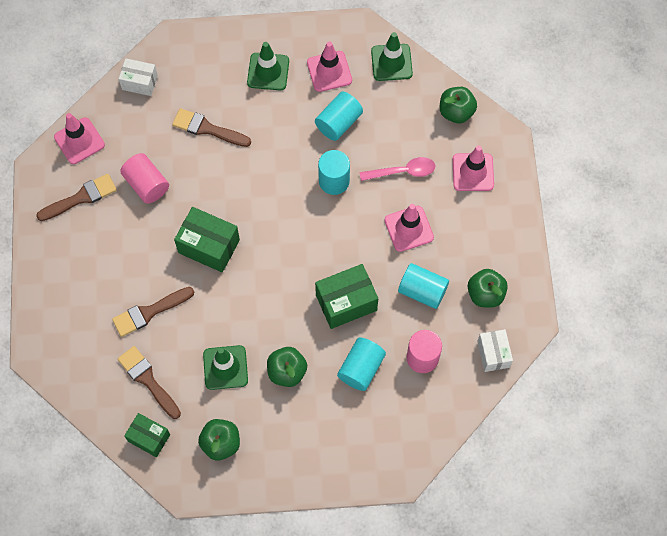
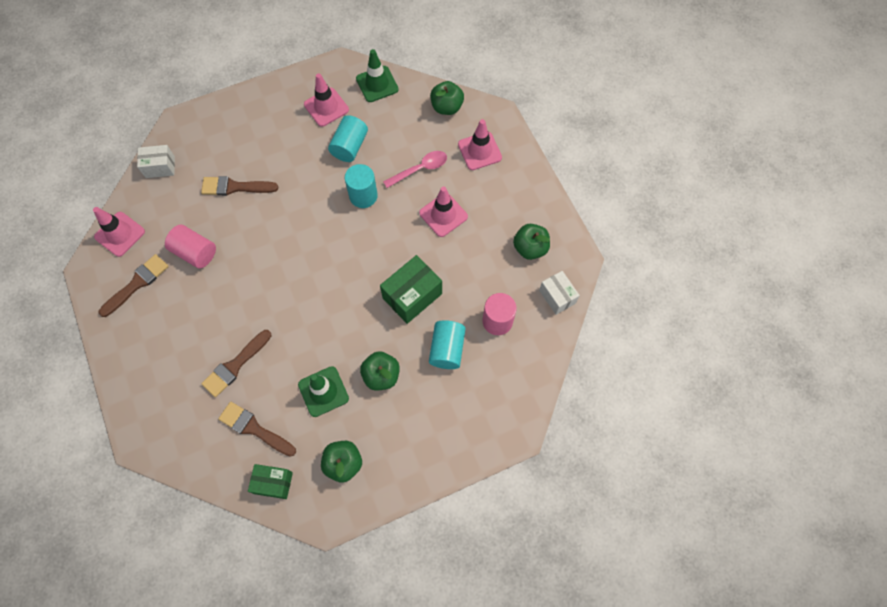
camera: 20 degrees left, 0 degrees up
green box [174,207,240,272] -> none
green traffic cone [247,42,289,90] -> none
turquoise cylinder [398,263,449,309] -> none

